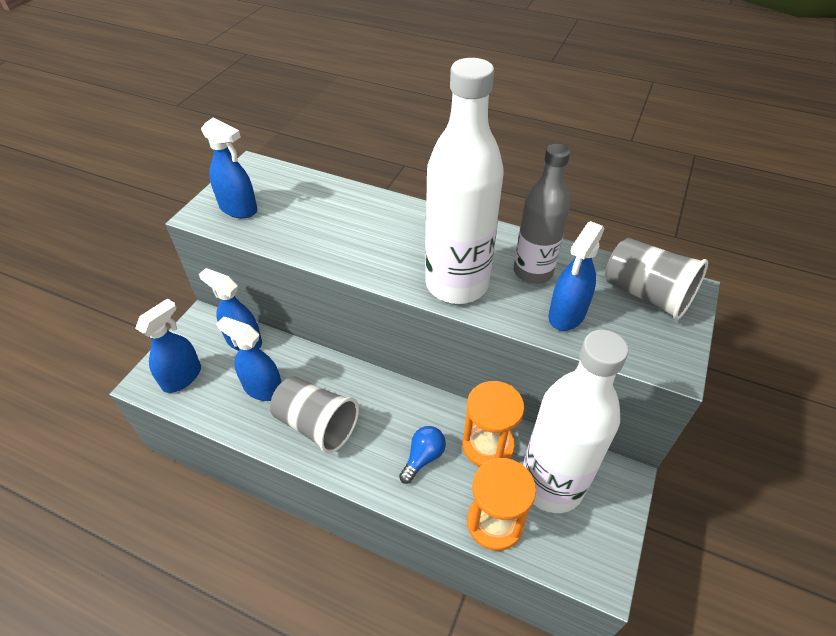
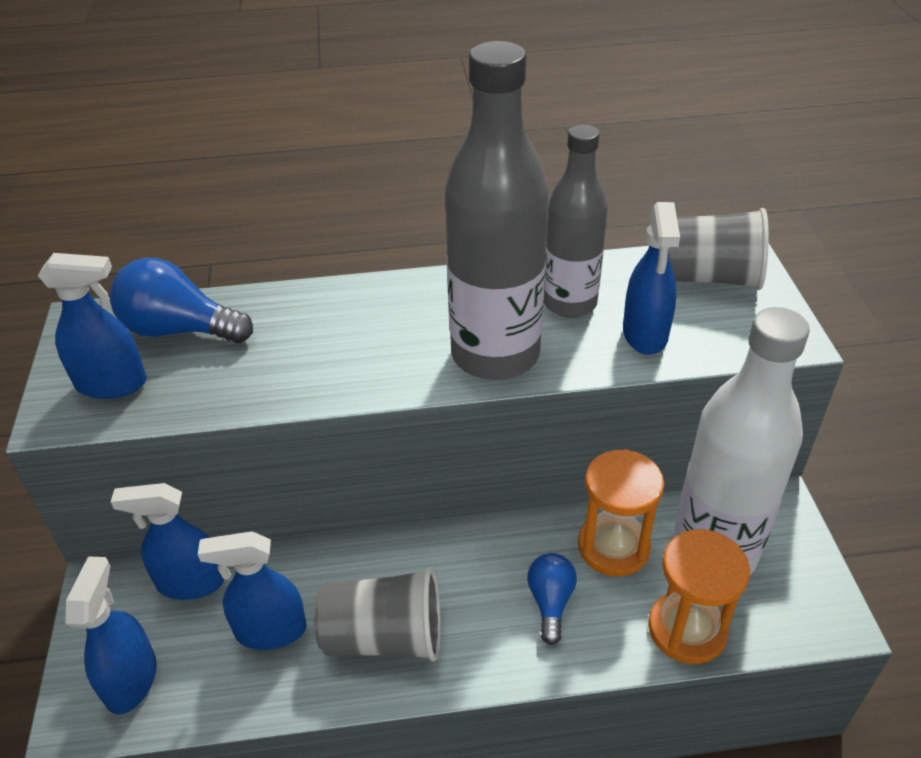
camera: 30 degrees left, 5 degrees down
white bottle [425,58,504,304] -> grey bottle [445,41,549,380]
none -> blue light bulb [110,258,253,343]

